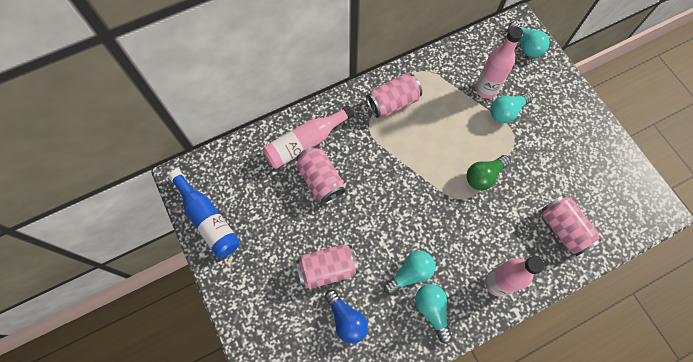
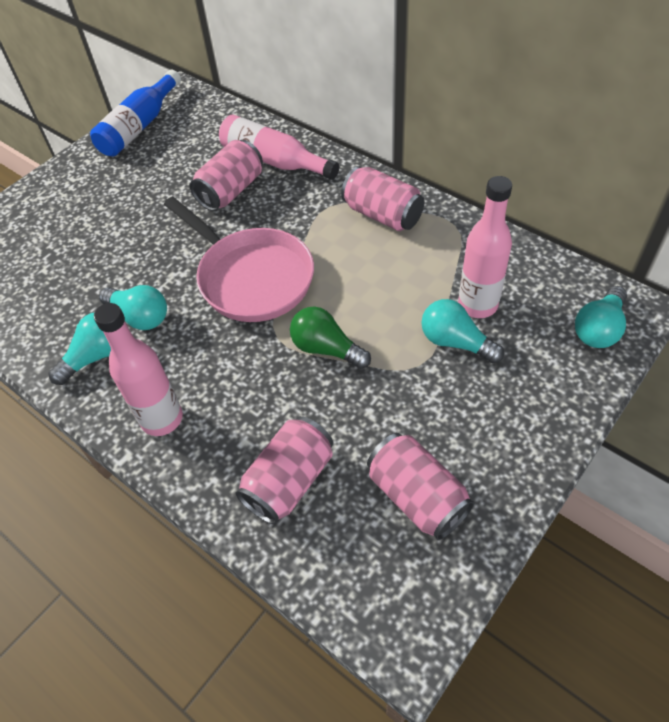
camera: 70 degrees right, 15 degrees down
pink can [296,245,359,289] -> pink can moved to [367,433,474,540]
blue light bulb [325,290,368,344] -> none
none -> pink pan [164,197,314,322]

